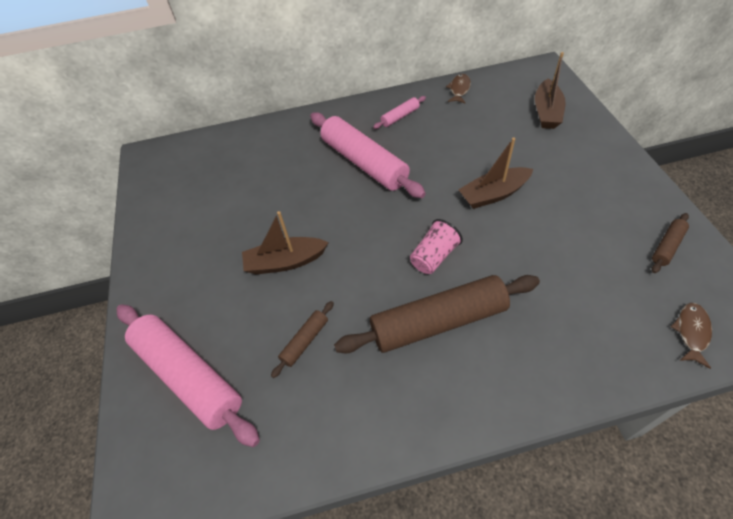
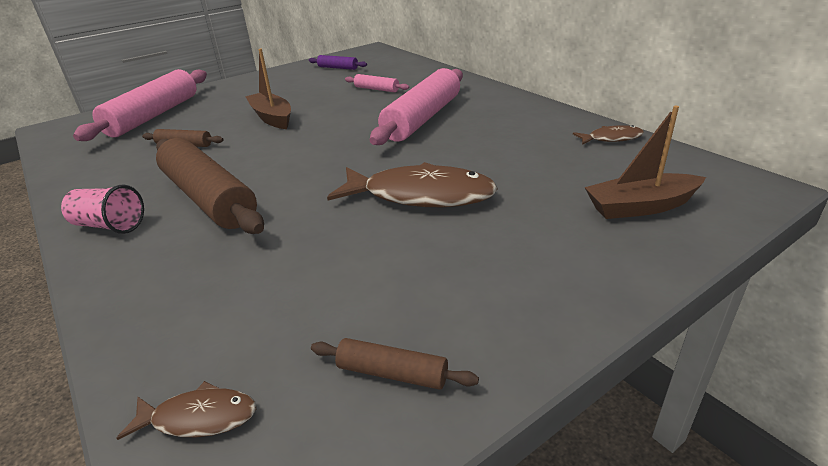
camera: 65 degrees right, 20 degrees down
pink rolling pin [373,96,426,129] -> pink rolling pin moved to [345,74,409,92]
pink cup [410,219,463,274] -> pink cup moved to [61,185,144,234]
brown boat [458,138,533,209] -> brown fish [327,162,498,207]
none -> purple rolling pin [309,55,367,70]

